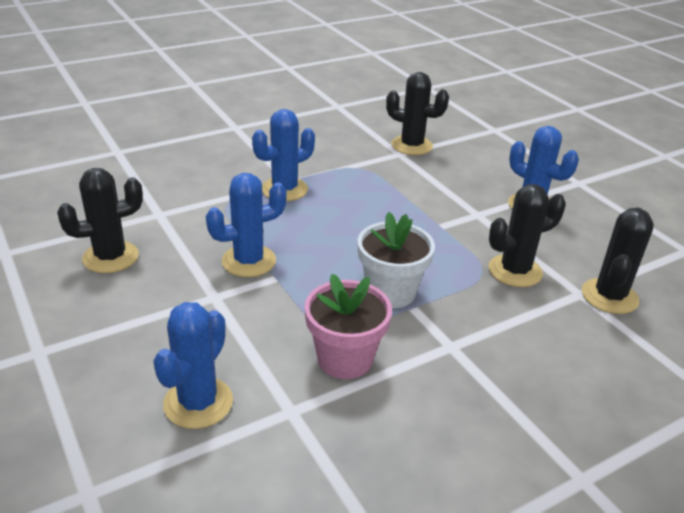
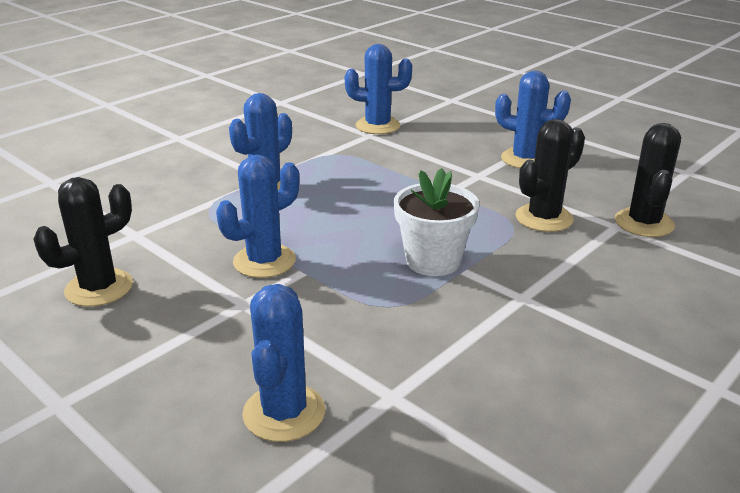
camera: 15 degrees left, 5 degrees down
pink flower pot [305,274,392,379] -> none
black cactus [386,72,449,155] -> blue cactus [345,44,412,134]

